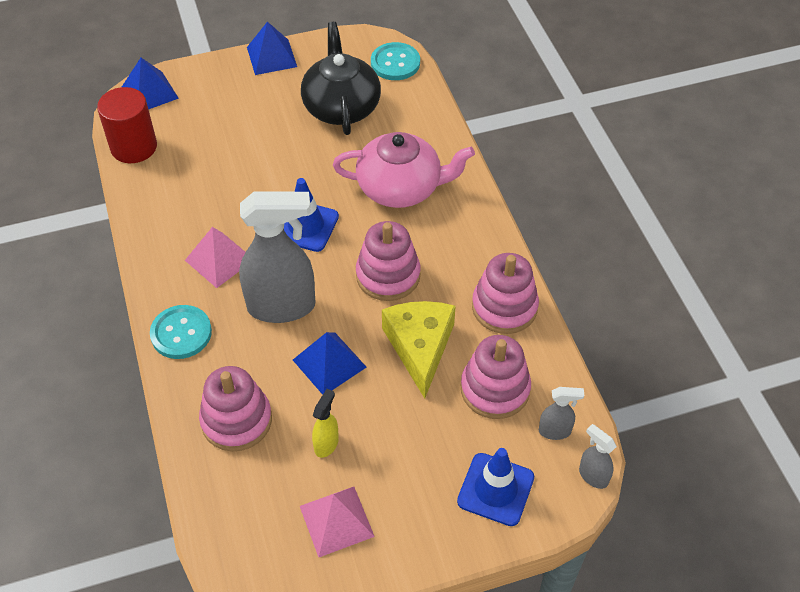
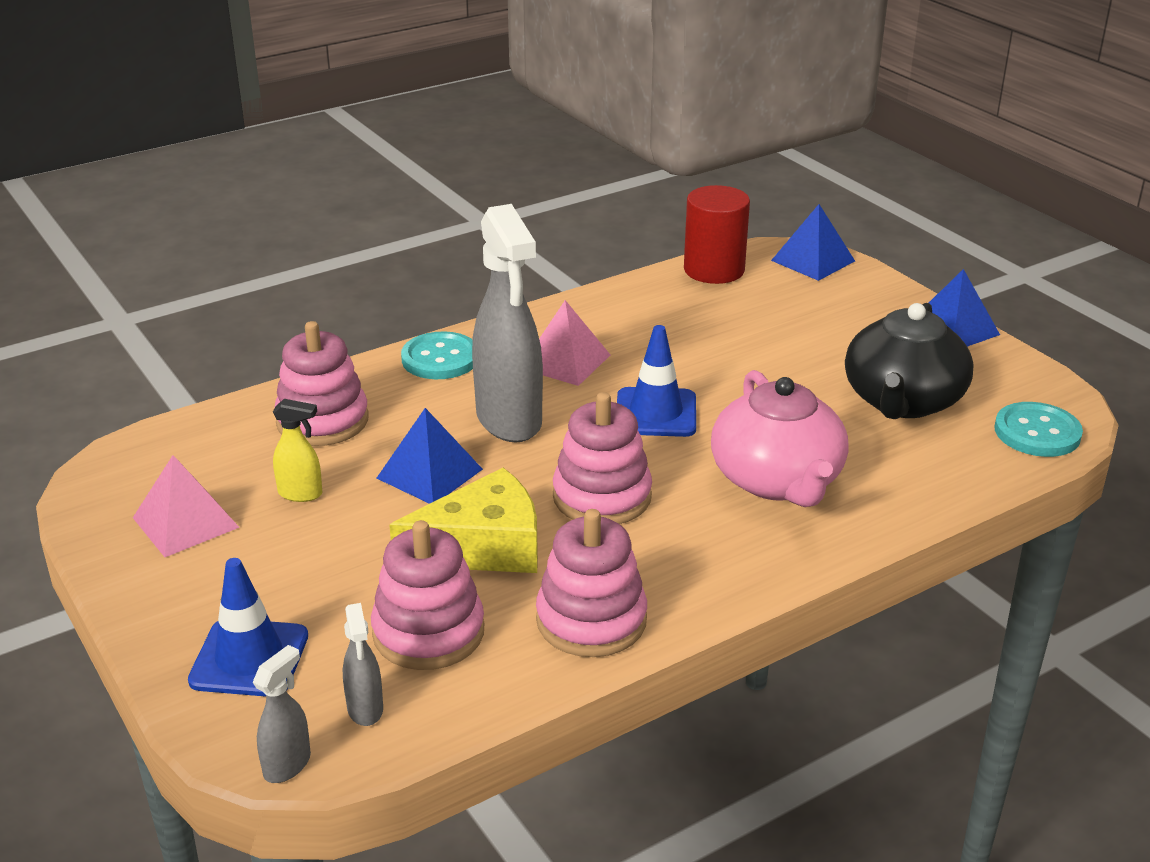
camera: 75 degrees right, 20 degrees down
black teapot [301,22,381,135] -> black teapot turned 135 degrees clockwise [845,303,974,419]

